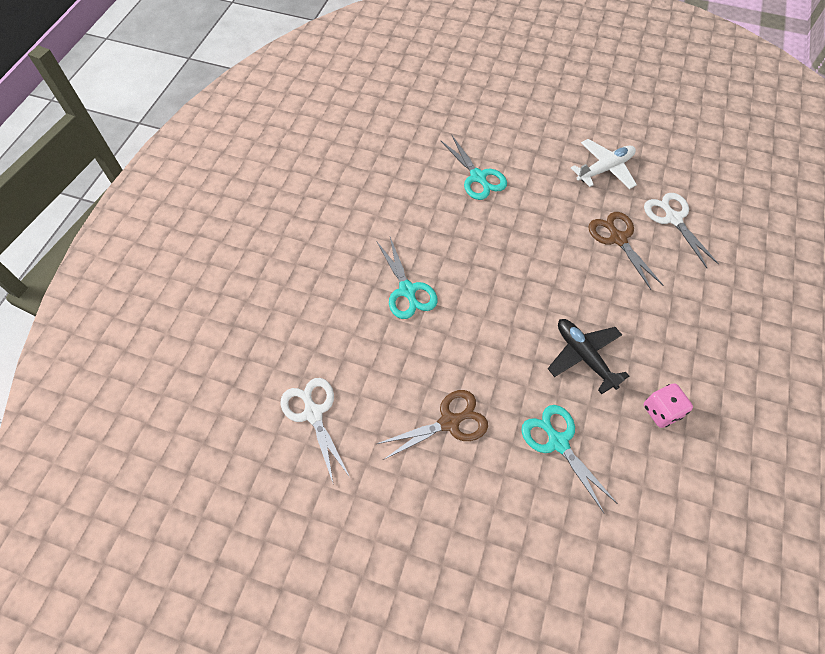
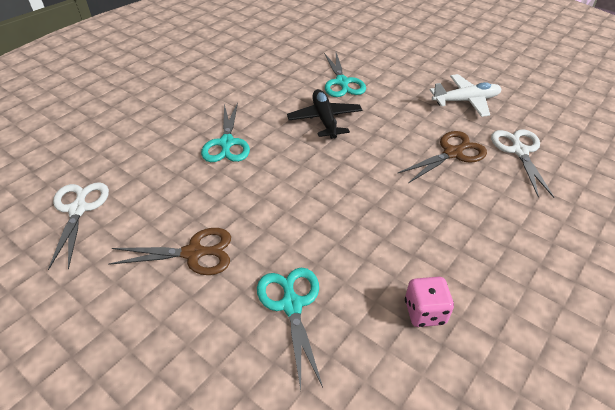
camera: 20 degrees right, 15 degrees down
black plane [548,319,629,394] -> black plane moved to [287,89,362,139]
brown scissors [588,212,663,290] -> brown scissors turned 60 degrees clockwise [397,131,487,183]

